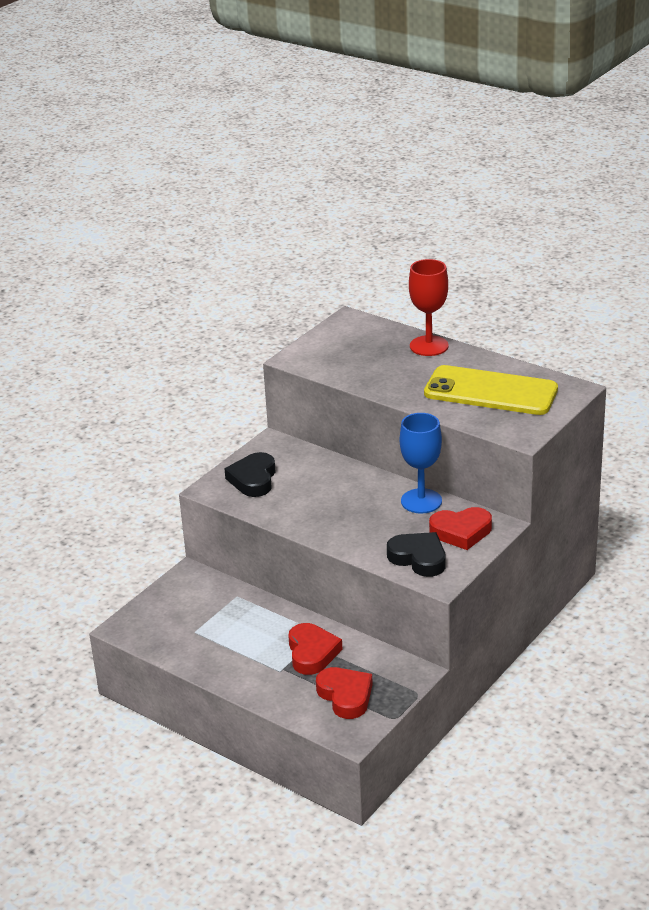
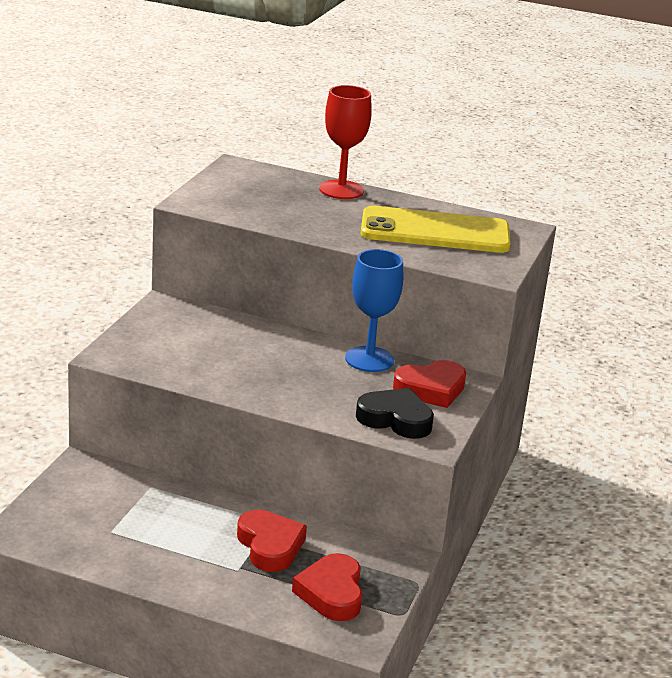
camera: 20 degrees left, 5 degrees down
black heart [224,452,275,497] -> none
red heart [316,667,373,719] -> red heart turned 135 degrees counterclockwise [292,553,362,621]

